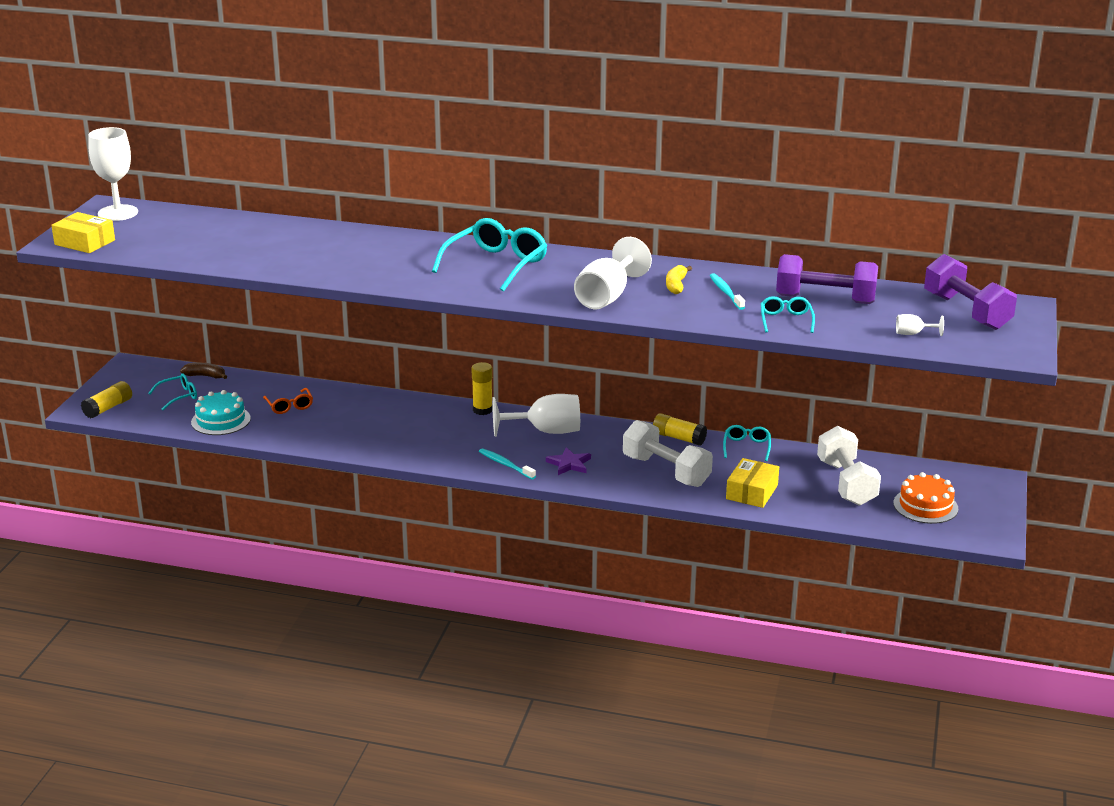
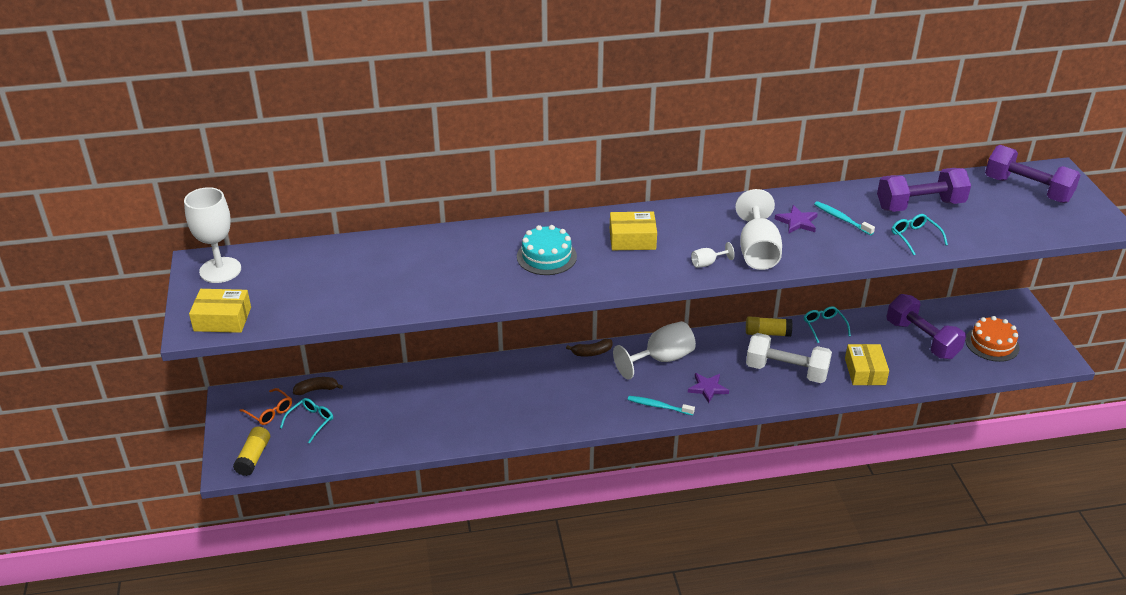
camera: 25 degrees left, 10 degrees up
turquoise cake [191,390,251,435] -> turquoise cake moved to [517,225,577,275]
orange glasses [263,388,313,414] -> orange glasses moved to [239,388,292,425]
turquoise glasses [432,218,547,292] -> yellow box [610,211,657,250]
yellow glue stick [471,362,493,415] -> brown banana [566,339,612,356]
yellow banana [666,265,692,294] -> purple star [775,205,818,234]
white dumbbell [817,426,881,506] -> purple dumbbell [887,294,966,359]
white goblet [896,314,944,336] -> white goblet moved to [691,242,735,268]

